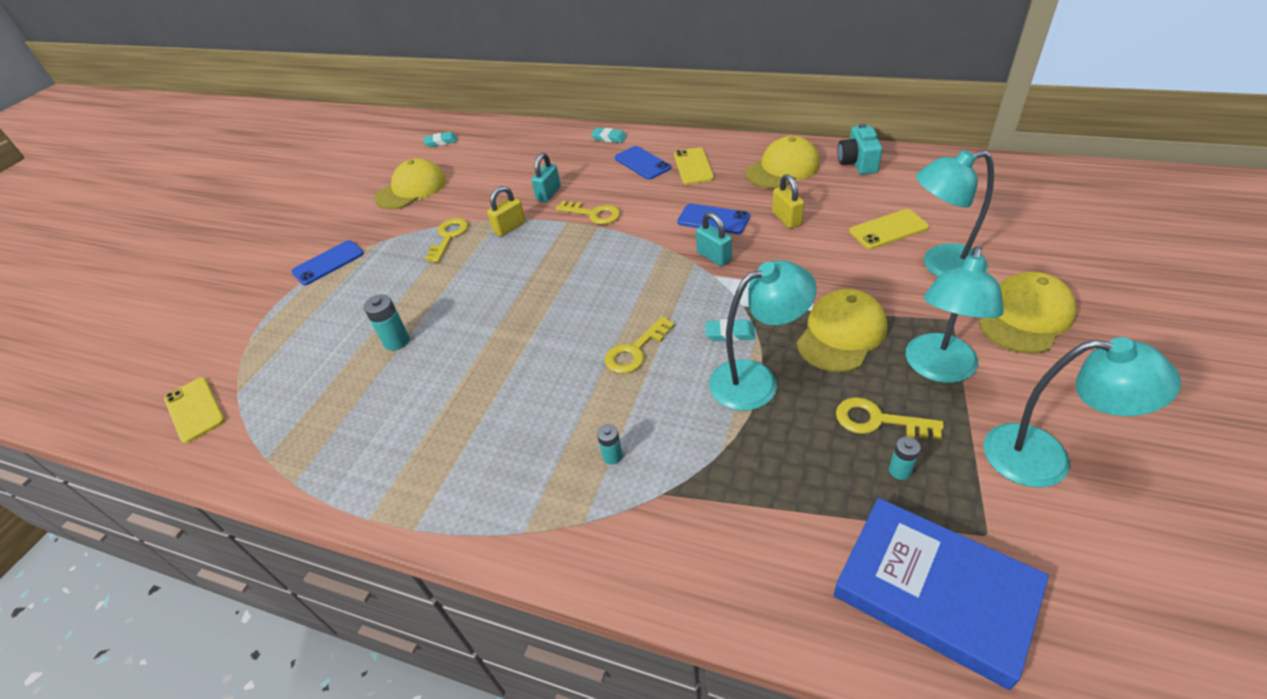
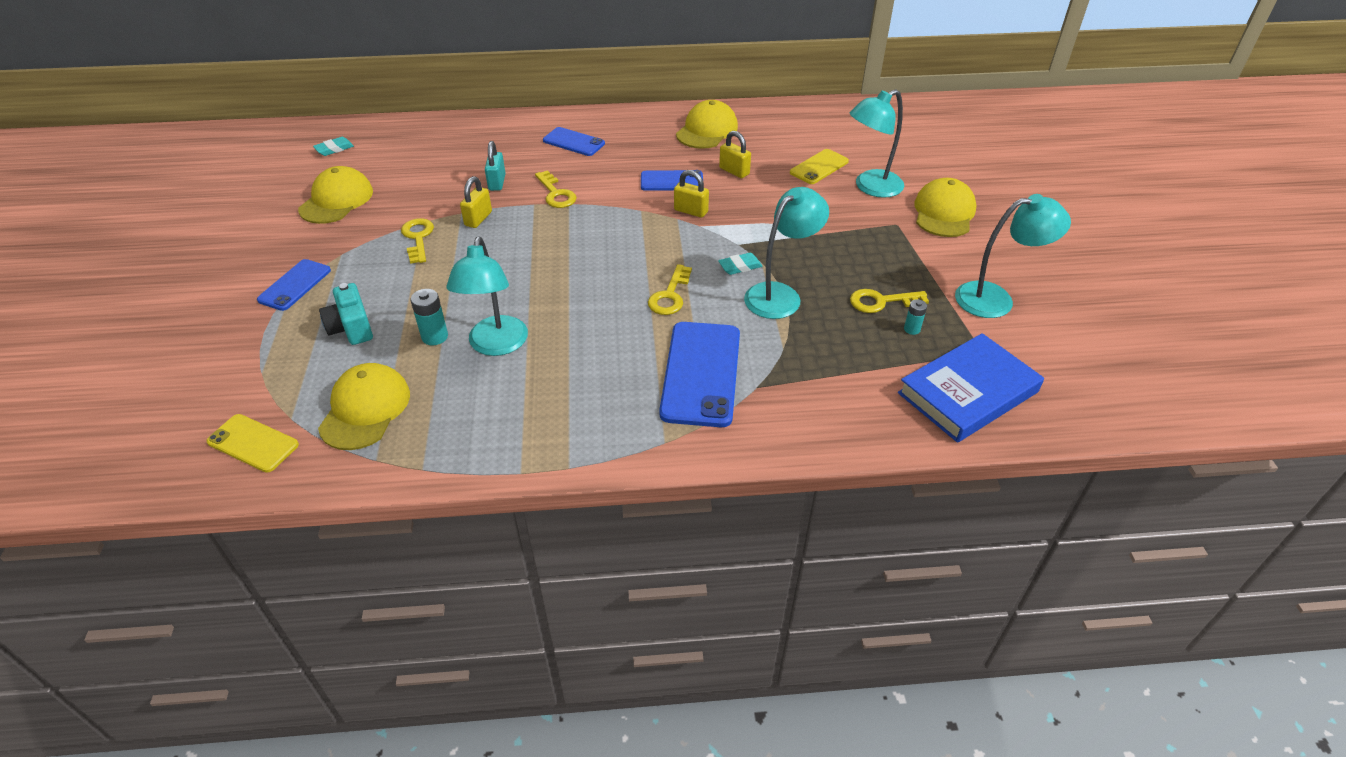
camera: 30 degrees left, 0 degrees up
yellow key [555,201,620,225] -> yellow key turned 60 degrees clockwise [535,170,577,208]
turquoise eraser [591,128,627,143] -> none
turquoise battery [597,424,623,465] -> blue phone [659,322,740,427]
yellow phone [674,147,714,185] -> none
turquoise padlock [696,212,732,266] -> yellow padlock [674,170,709,218]
yellow cap [797,289,887,372] -> yellow cap moved to [318,363,410,450]
blue book [834,498,1049,690] -> blue book turned 45 degrees counterclockwise [898,333,1044,443]
turquoise camera [838,123,883,175] -> turquoise camera moved to [319,283,373,345]
turquoise lamp [906,246,1004,383] -> turquoise lamp moved to [446,237,528,356]

